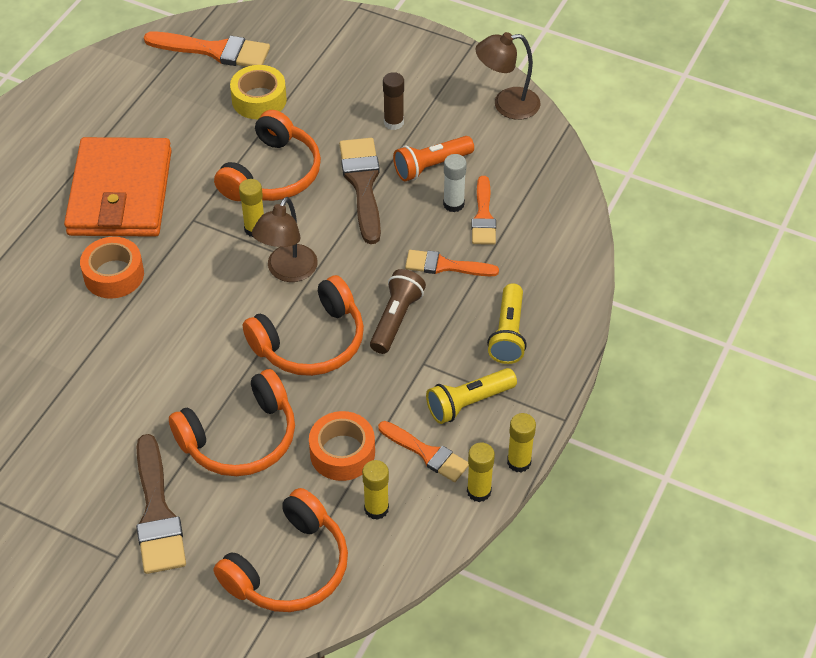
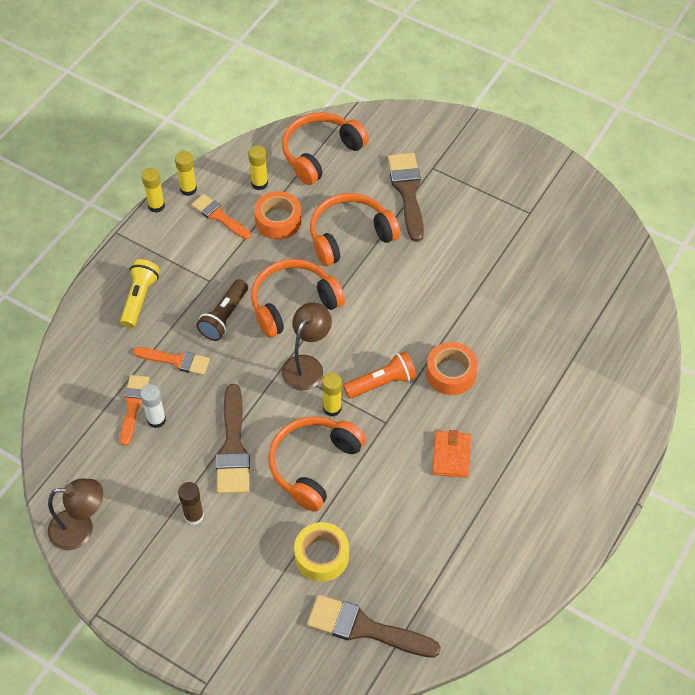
camera: 175 degrees left, 5 degrees up
orange wallet [64,137,172,237] -> orange wallet [432,430,471,478], size x0.44
orange brush [144,32,270,67] -> brown brush [307,595,441,658]
orange flashlight [393,136,474,181] -> orange flashlight moved to [343,351,416,399]
yellow flashlight [426,368,517,424] -> none

